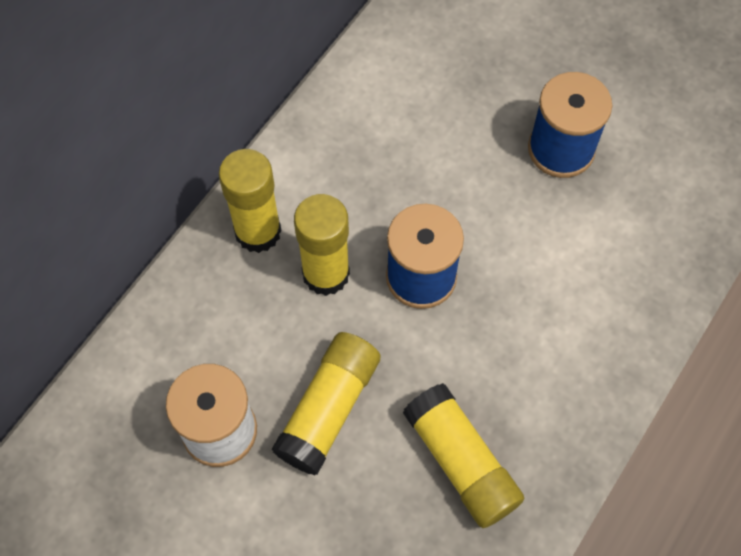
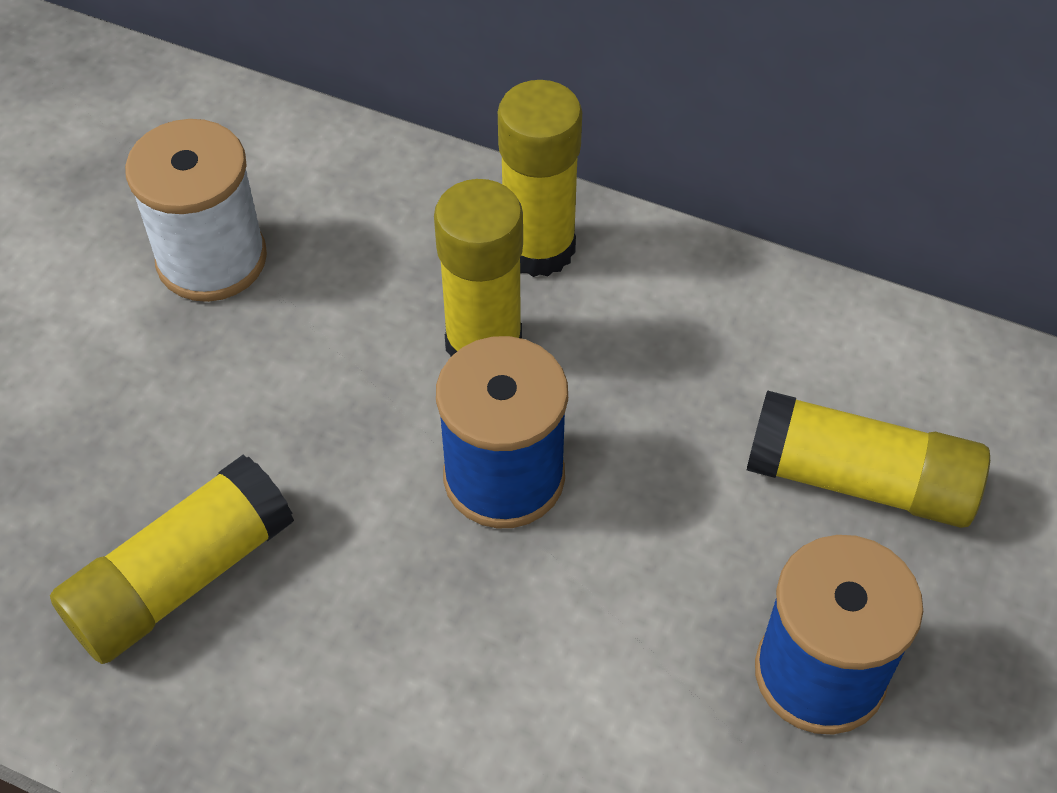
camera: 80 degrees right, 10 degrees down
yellow glue stick [271,332,380,475] -> yellow glue stick moved to [747,390,990,528]

